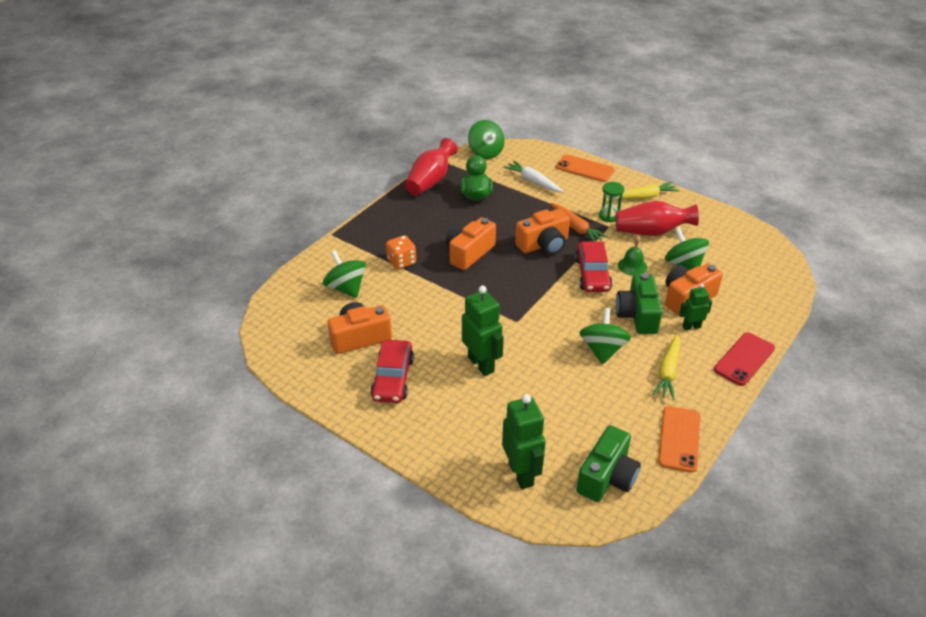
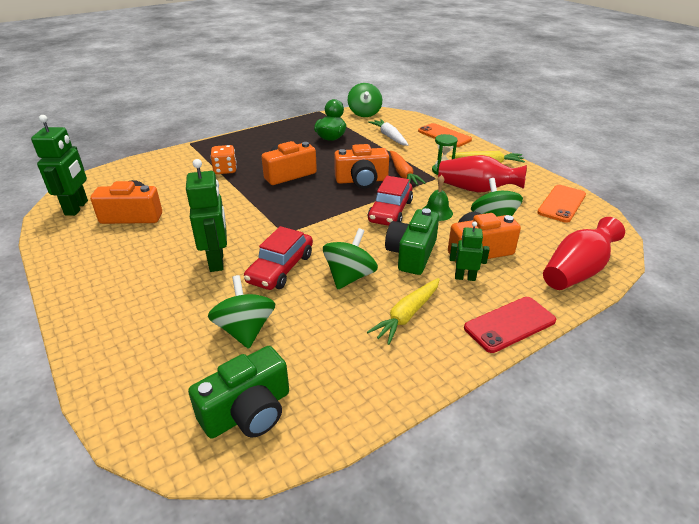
camera: 20 degrees right, 5 degrees down
green spinning top [323,250,366,298] -> green spinning top moved to [208,275,275,349]
red car [370,340,414,403] -> red car moved to [244,226,313,290]
red vase [405,138,458,195] -> red vase moved to [543,217,625,290]
green robot [502,394,546,489] -> green robot moved to [31,115,88,216]
orange phone [658,406,700,473] -> orange phone moved to [537,185,586,223]

